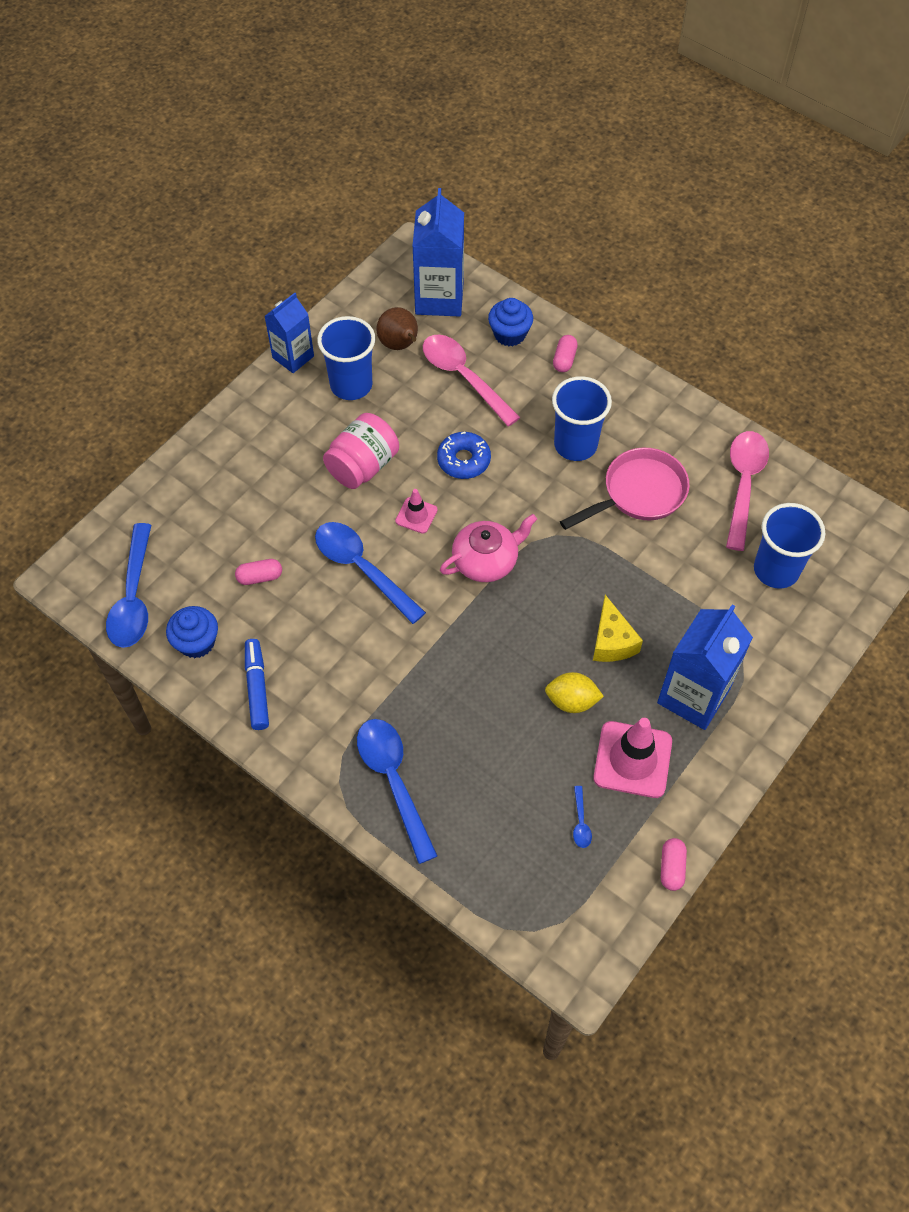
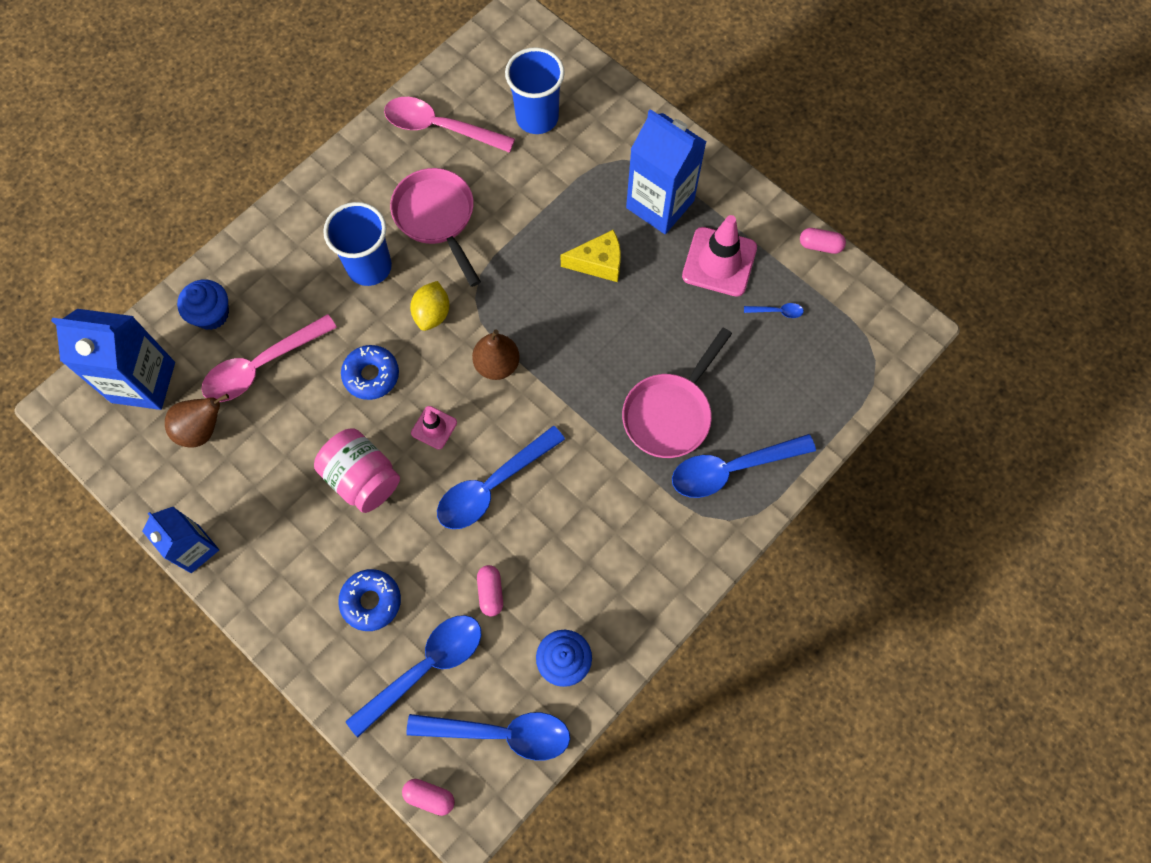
camera: 85 degrees left, 10 degrees up
blue marker [245,639,269,730] -> none
blue cup [317,316,375,400] -> none
pink teapot [440,514,537,582] -> brown pear [472,330,520,380]
yellow lemon [545,672,604,713] -> yellow lemon moved to [410,281,449,331]
pink capsule [553,335,578,372] -> pink capsule moved to [402,779,455,816]
none -> blue donut [338,569,401,631]
none -> blue spoon [346,615,482,737]
none -> pink pan [622,328,732,458]

